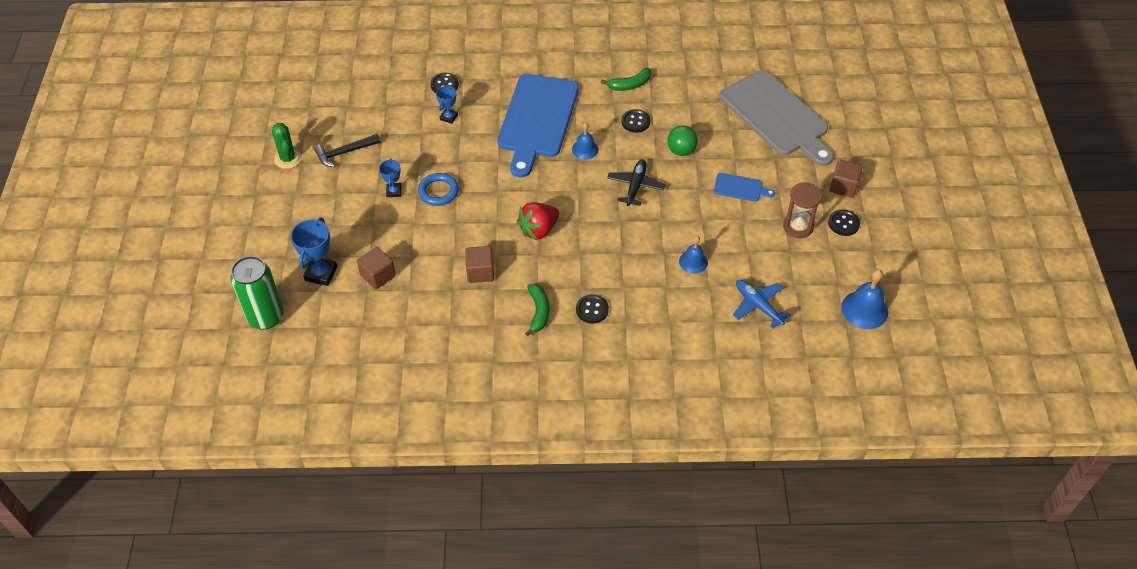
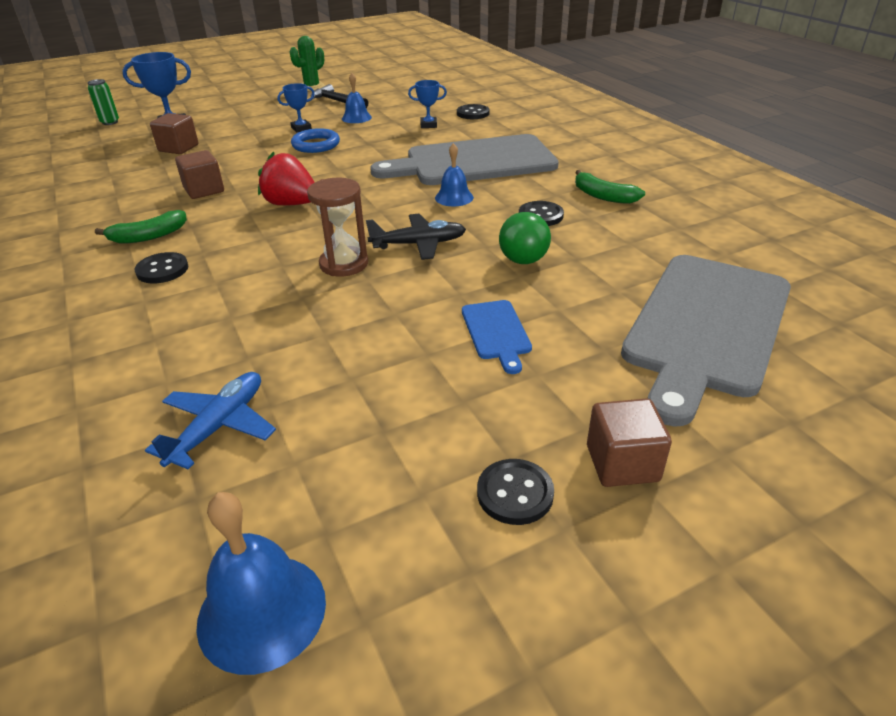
camera: 65 degrees right, 15 degrees down
green can [230,256,284,330] -> green can [87,79,119,125], size x0.50
blue cutting board [497,74,579,177] -> grey cutting board [370,134,559,185]
blue bell [679,236,708,274] -> blue bell moved to [342,73,372,123]
brown hourglass [783,182,822,238] -> brown hourglass moved to [307,178,368,277]

